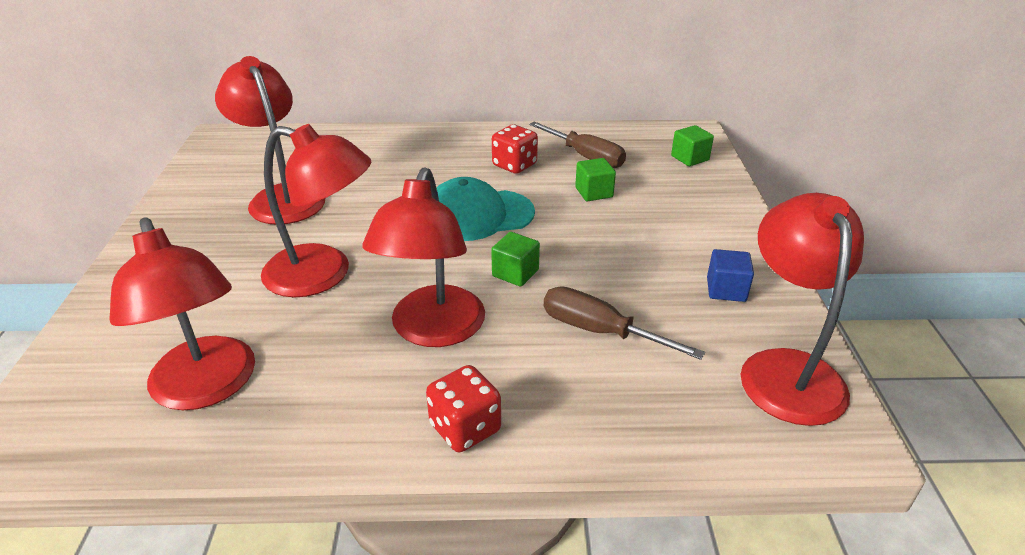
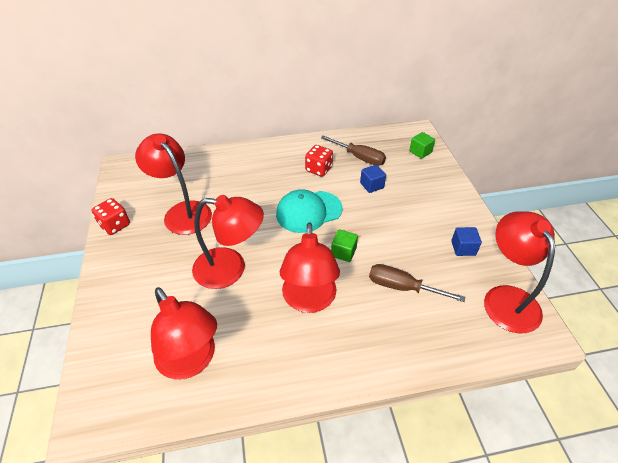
camera: 10 degrees left, 10 degrees up
red dice [426,365,501,452] -> red dice moved to [92,198,130,235]
green cube [575,158,616,201] -> blue cube [360,165,386,193]

